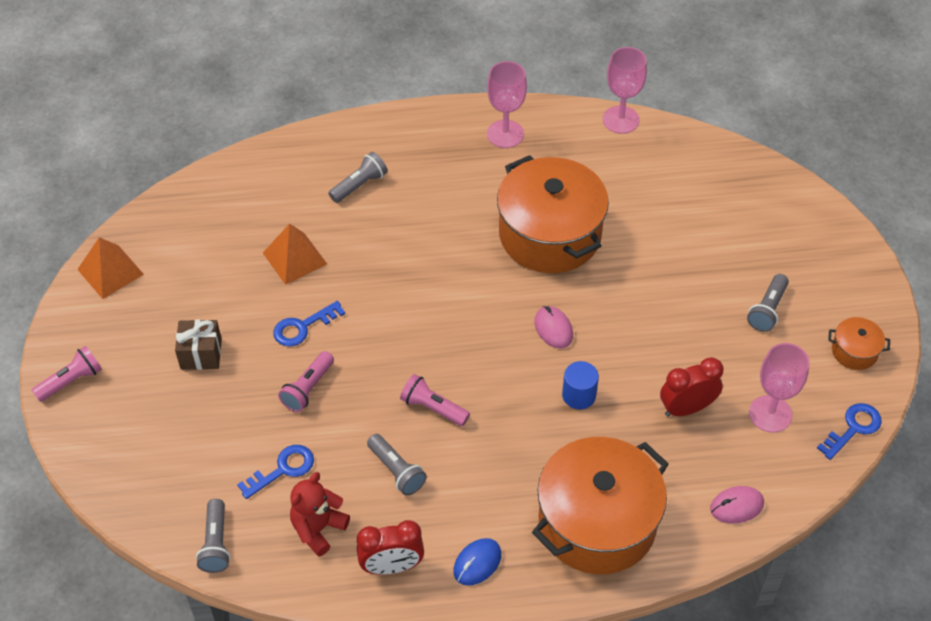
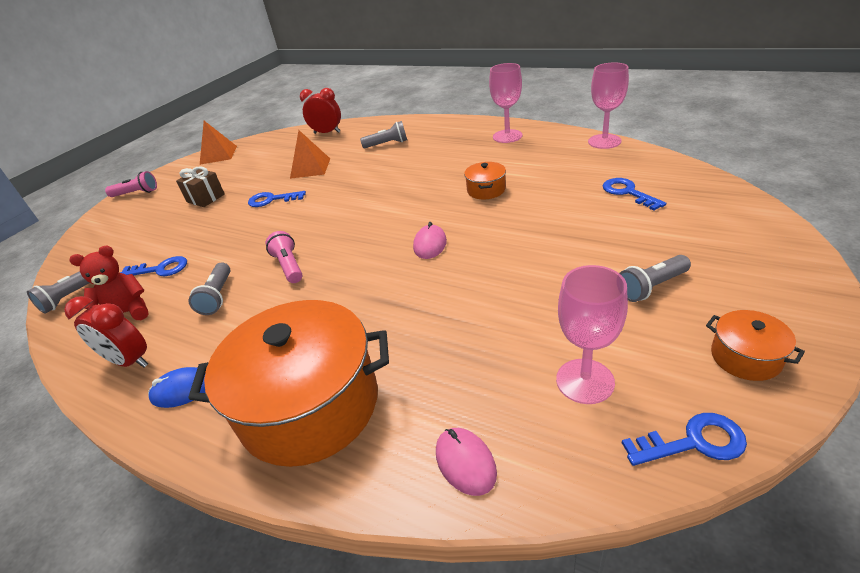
camera: 40 degrees right, 15 degrees down
pink flashlight [278,351,334,412] -> none
orange pot [497,155,609,273] -> orange pot [464,162,506,199], size x0.43
blue cylinder [562,361,599,409] -> none
red clock [660,357,723,417] -> red clock moved to [300,88,341,134]
pink mouse [710,486,764,524] -> pink mouse turned 45 degrees clockwise [436,428,497,496]
none -> blue key [603,178,666,211]

